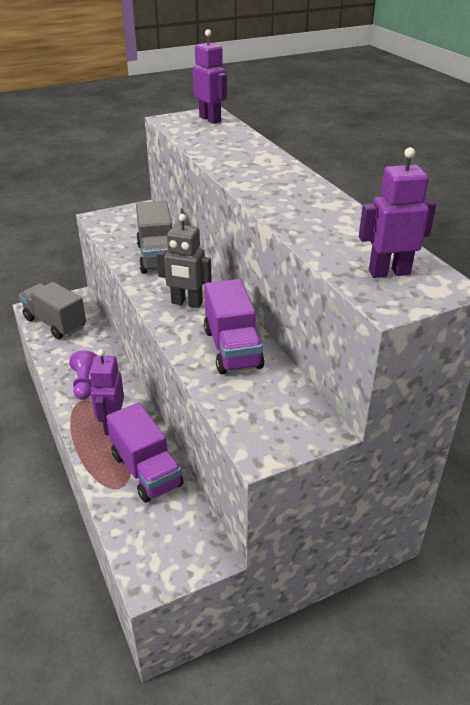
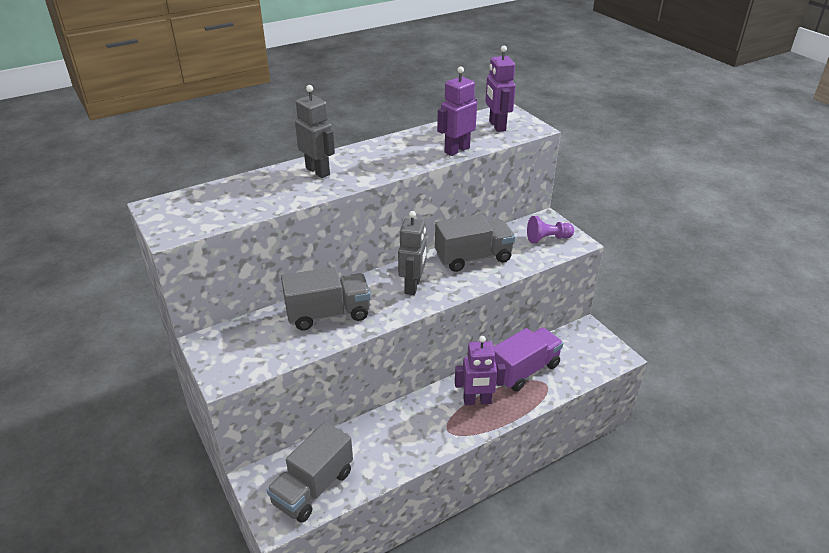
camera: 95 degrees left, 0 degrees up
purple pawn [69,350,97,400] -> purple pawn moved to [527,216,574,243]
purple robot [193,29,227,124] -> purple robot moved to [437,66,477,156]
purple truck [204,279,264,374] -> grey truck [435,214,515,272]
none -> grey robot [295,85,335,178]

